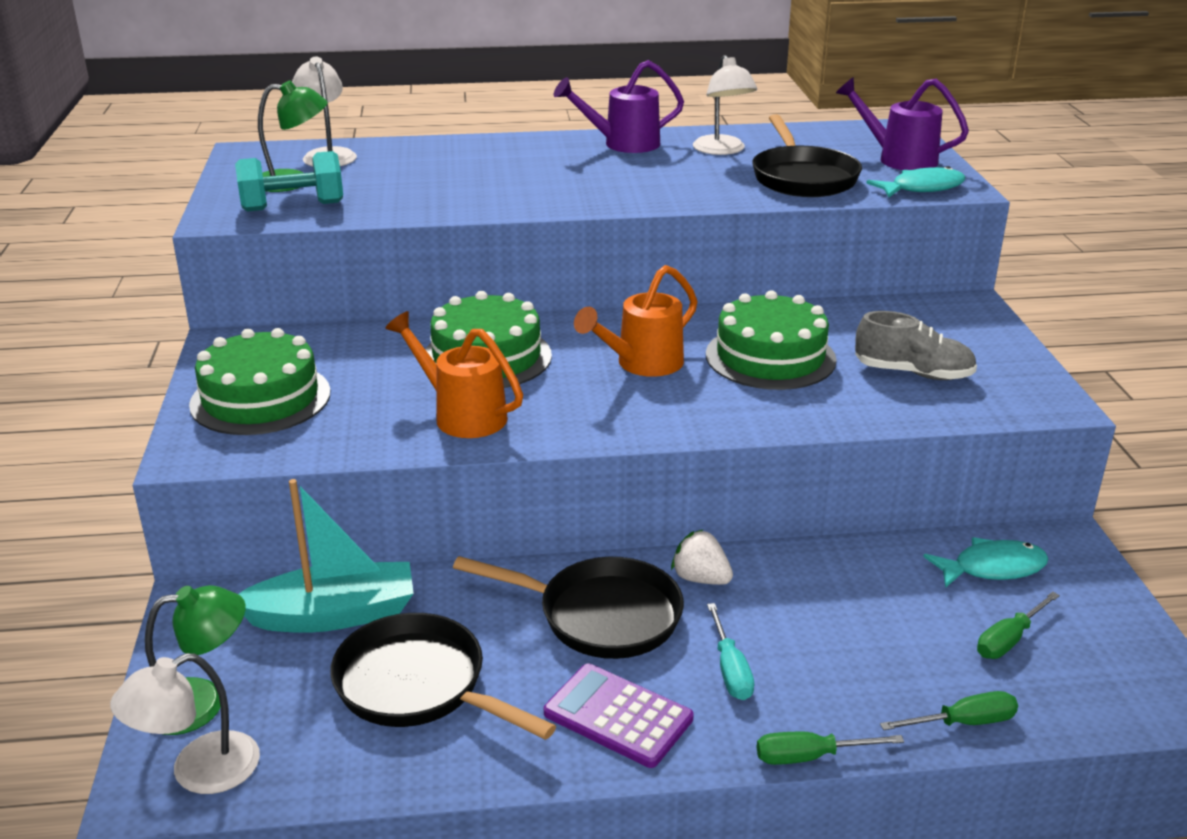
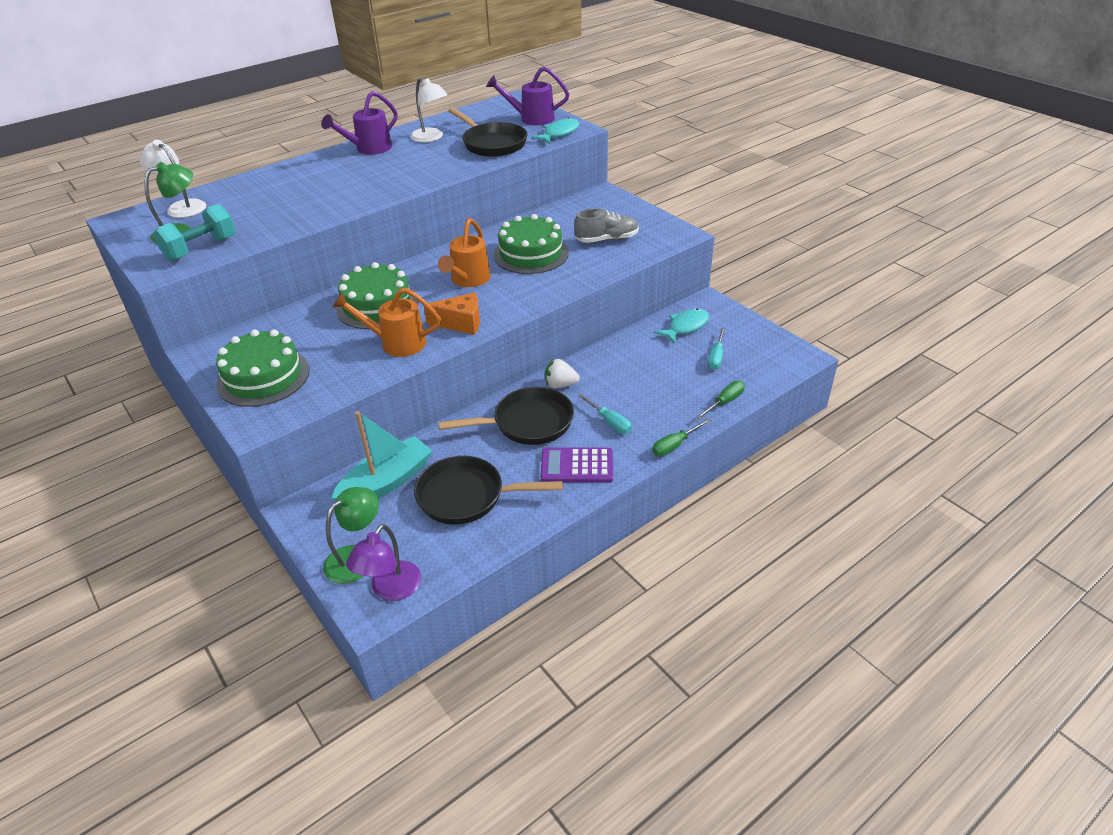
camera: 30 degrees left, 10 degrees up
white lamp [110,653,260,794] -> purple lamp [346,524,421,601]
green screwdriver [977,592,1060,659] -> turquoise screwdriver [708,328,725,370]
none -> orange cheese [424,292,480,335]

